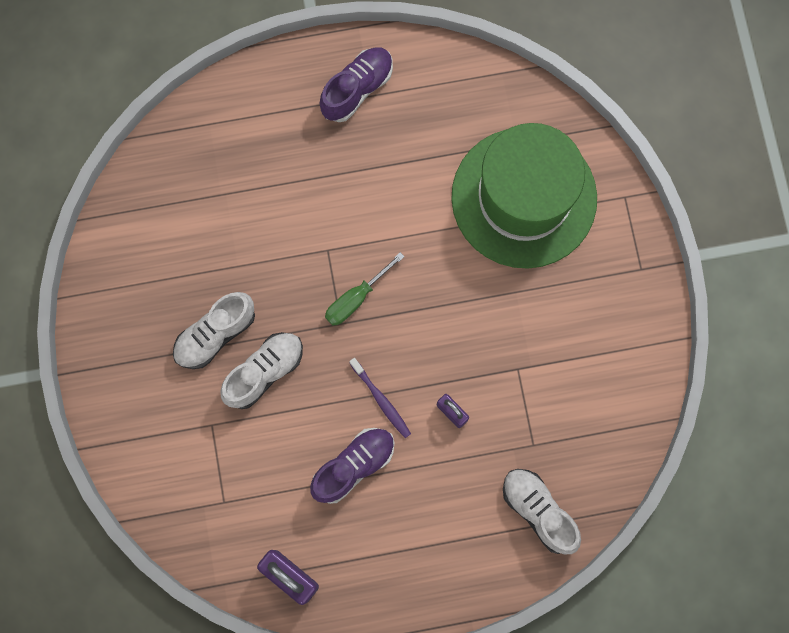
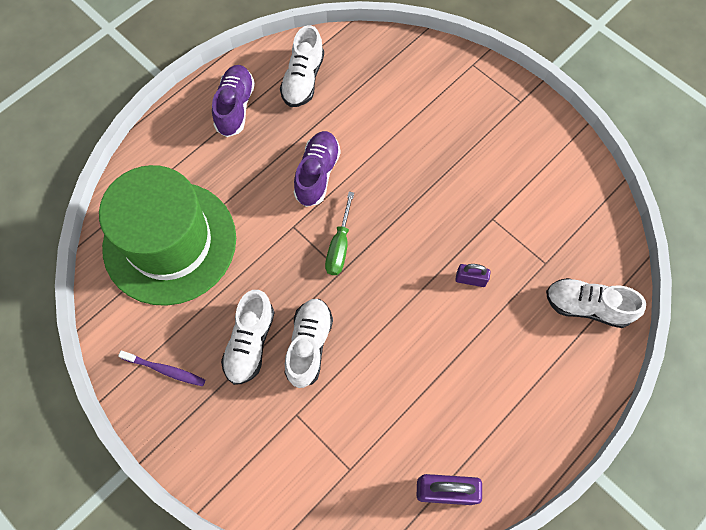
camera: 35 degrees left, 10 degrees down
purple shoe [310,428,395,504] -> purple shoe moved to [294,131,341,207]
purple toothbrush [349,358,411,438] -> purple toothbrush moved to [118,351,205,386]
green hat [451,123,597,269] -> green hat moved to [99,165,236,306]
none -> white shoe [280,25,324,107]

